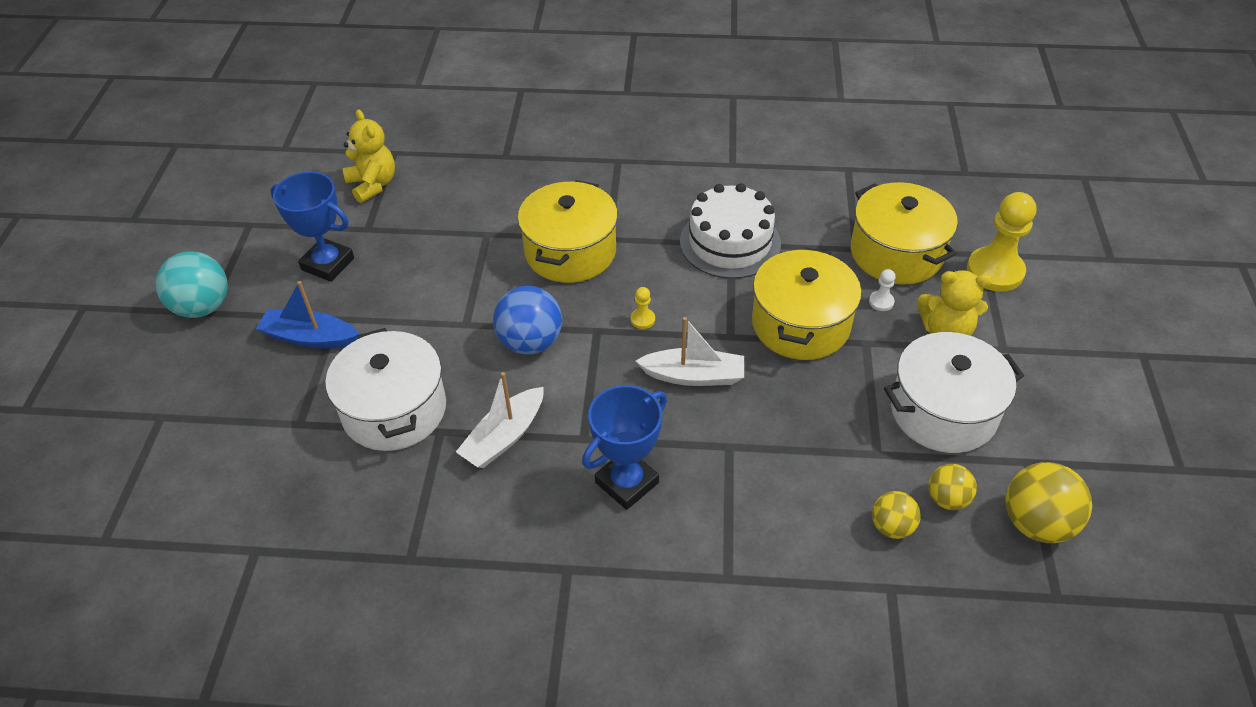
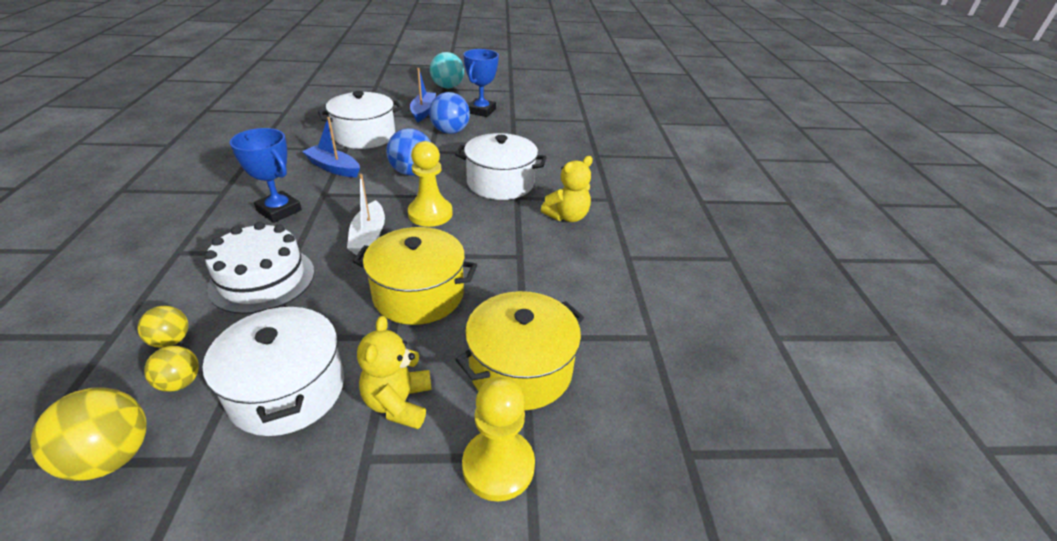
camera: 80 degrees right, 10 degrees down
yellow teddy bear [343,109,395,203] -> yellow teddy bear moved to [541,156,593,222]
white boat [456,372,543,468] -> blue boat [302,117,360,177]
yellow pot [518,180,618,283] -> white pot [455,133,547,200]
yellow pawn [630,287,655,329] -> yellow pawn [408,141,453,227], size x2.32
white cake [680,183,781,279] -> white cake moved to [204,222,314,314]
white pawn [869,269,896,311] -> none
none -> blue ball [429,92,470,134]

